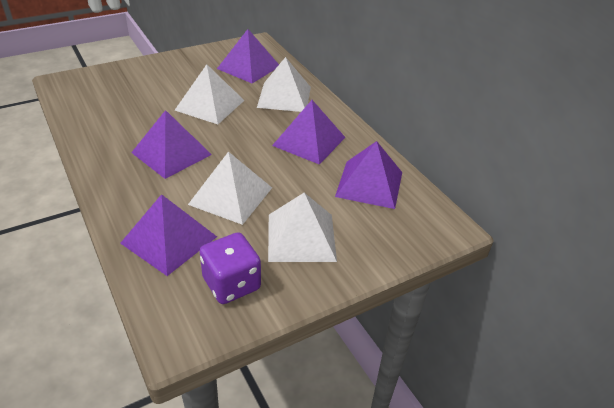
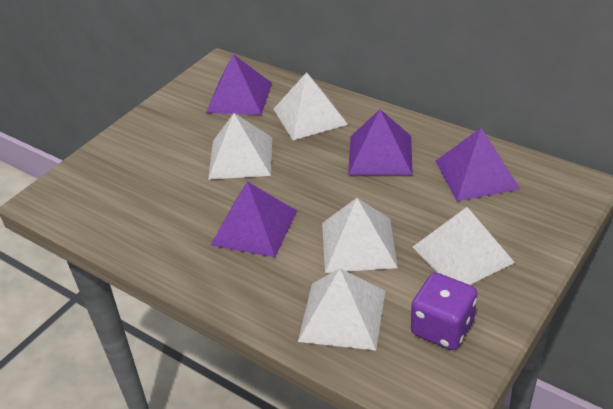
camera: 20 degrees left, 0 degrees up
purple pyramid [120,194,217,276] -> white pyramid [298,268,385,350]

